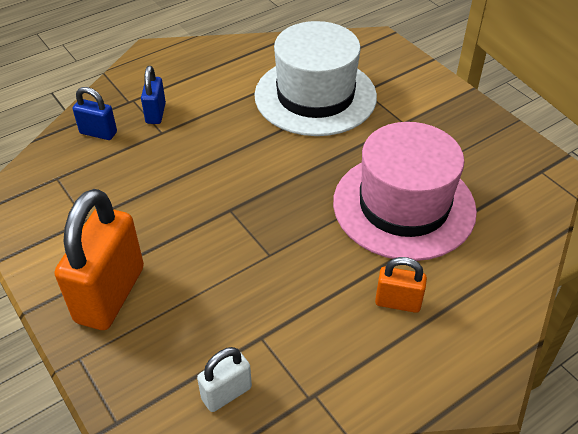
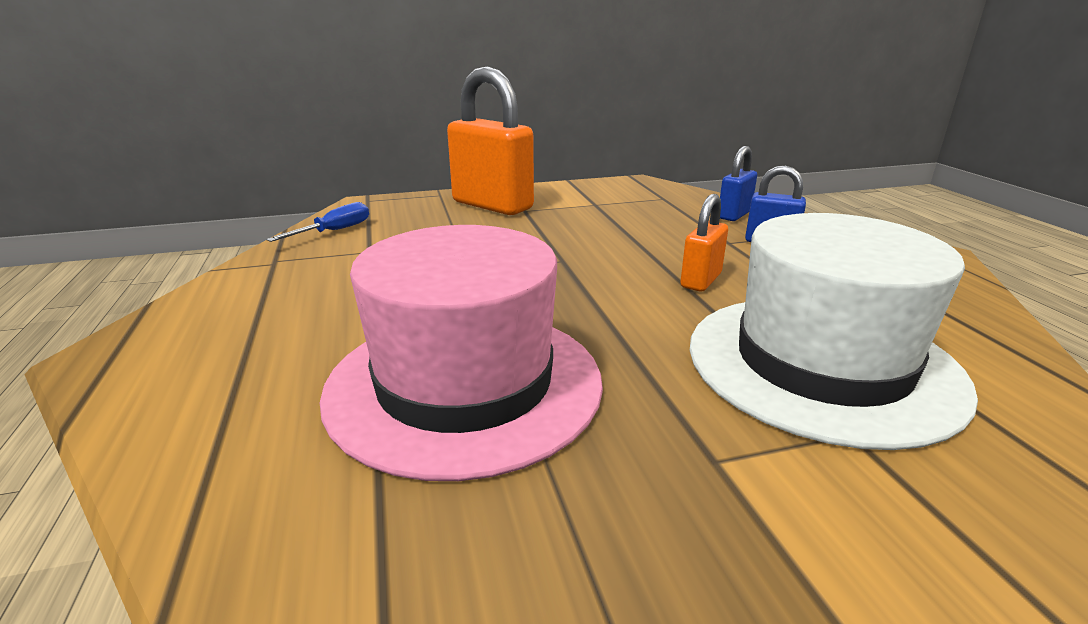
camera: 110 degrees right, 20 degrees down
white padlock [197,347,252,412] -> blue screwdriver [266,202,369,242]
orange padlock [375,257,427,313] -> orange padlock moved to [680,194,728,291]

